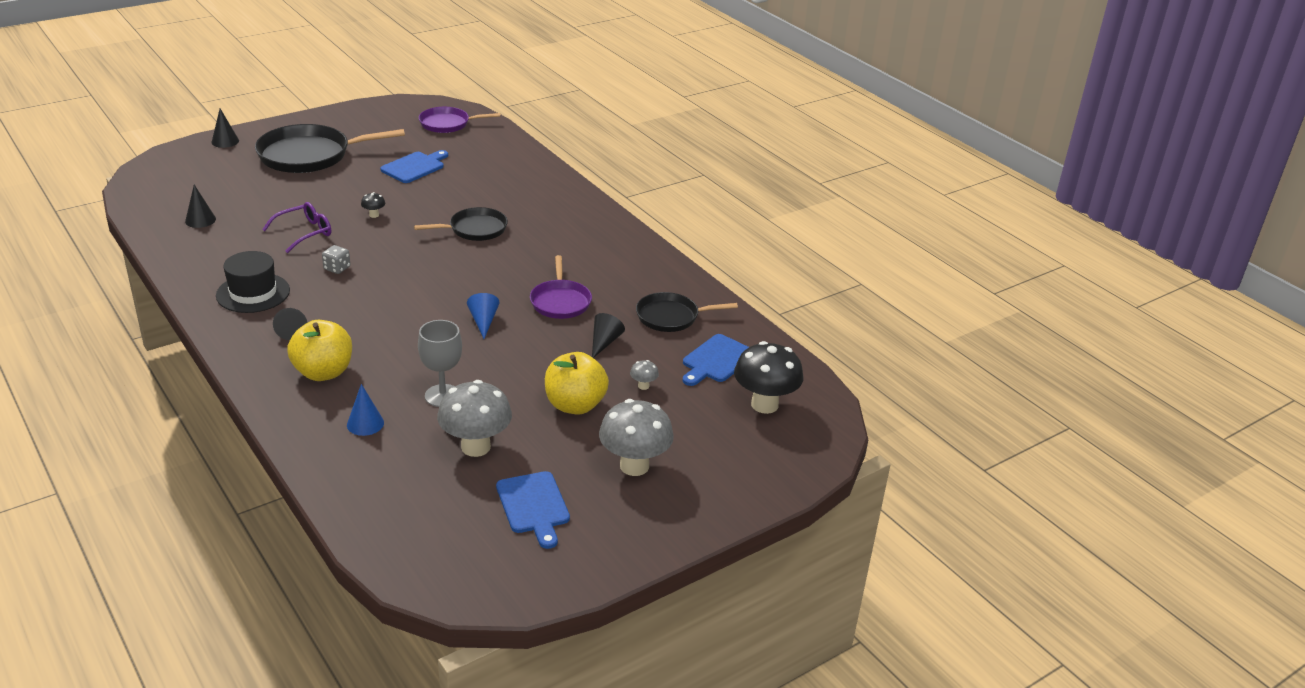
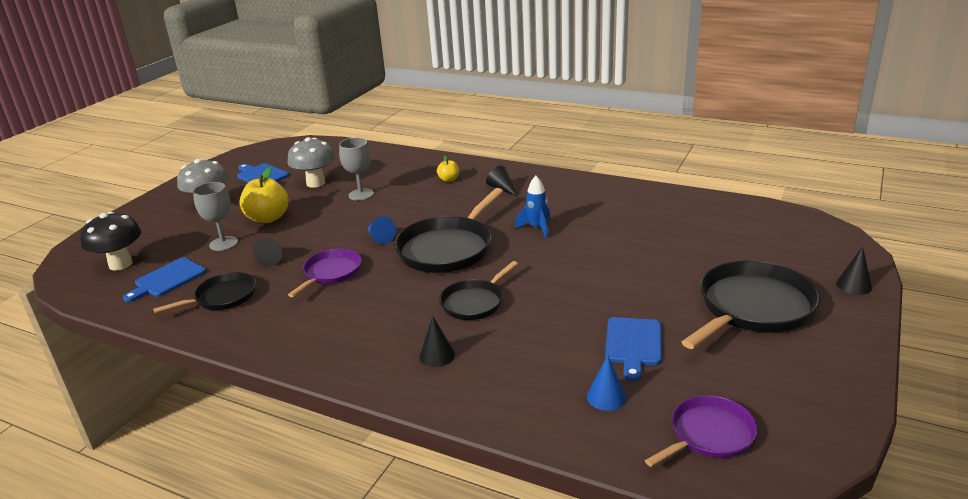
camera: 155 degrees right, 5 degrees down
black cone [185,185,216,228] -> black cone moved to [420,316,455,367]
black hat [216,251,290,313] -> none
purple glasses [262,202,331,253] -> none
yellow apple [287,320,352,381] -> yellow apple [437,156,459,182], size x0.51
grey dice [322,245,350,274] -> blue rocket [515,176,550,239]
blue cone [347,384,384,436] -> blue cone moved to [587,355,626,411]
black mushroom [361,192,385,218] -> none
purple pan [530,255,592,319] -> purple pan turned 60 degrees clockwise [288,249,361,297]
grey mushroom [630,360,659,390] -> grey goblet [193,182,238,251]
blue cutting board [683,334,749,386] -> blue cutting board turned 150 degrees counterclockwise [123,258,206,302]
none -> black pan [394,188,503,273]

